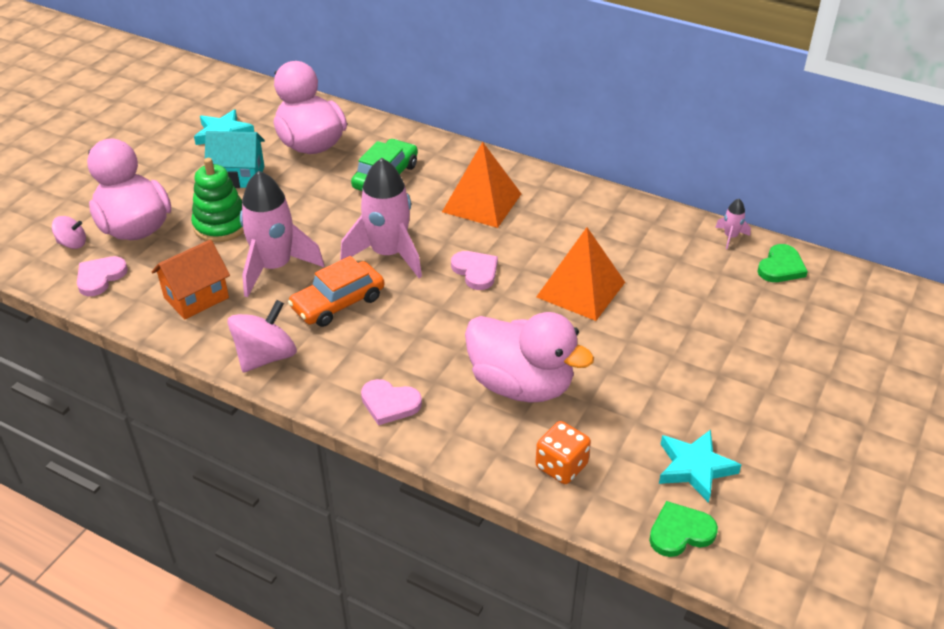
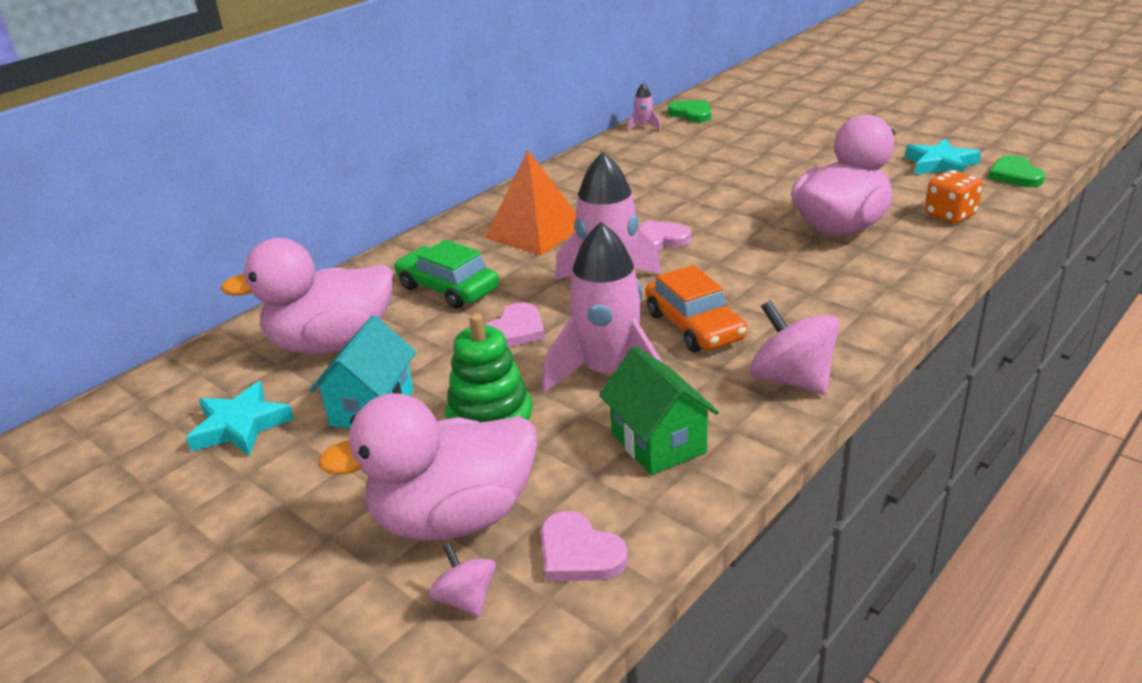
camera: 75 degrees left, 10 degrees down
pink spinning top [52,216,86,249] -> pink spinning top turned 45 degrees counterclockwise [429,543,496,617]
orange house [151,239,230,320] -> green house [599,346,719,475]
pink heart [361,379,422,425] -> pink heart moved to [485,302,545,347]
orange pyramid [536,227,625,321] -> none

